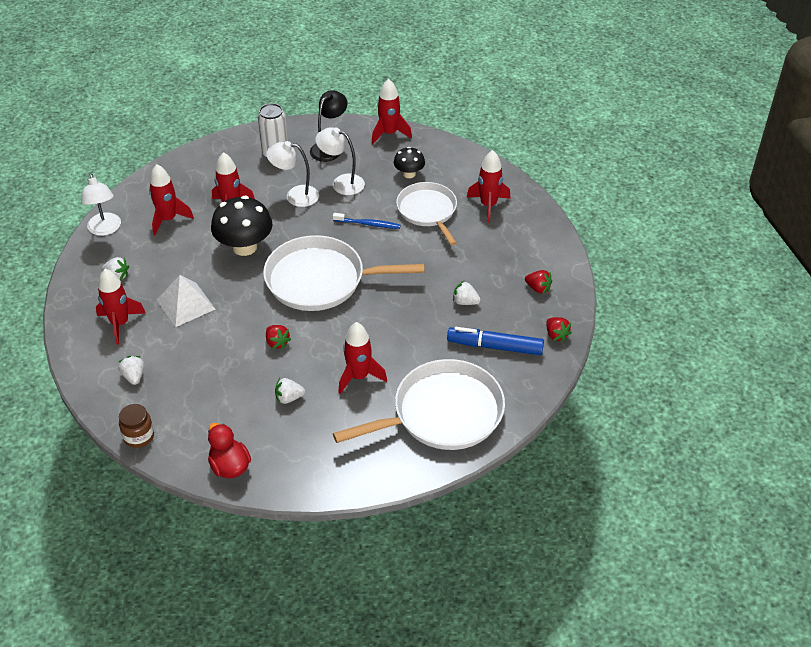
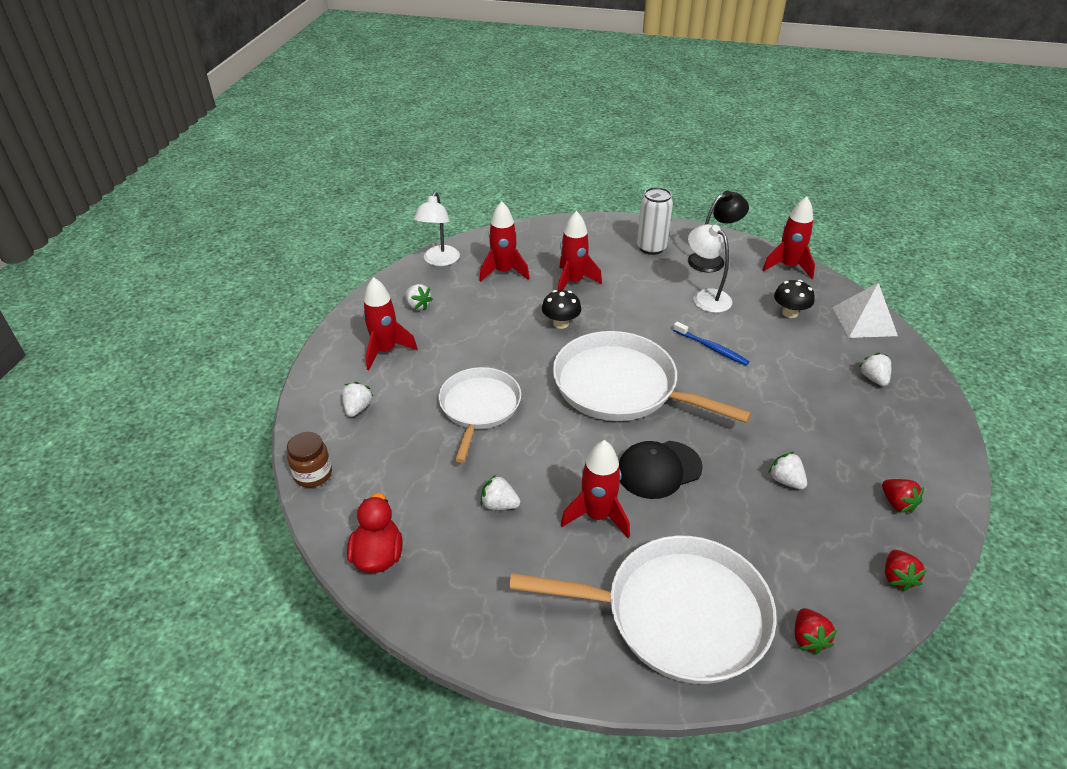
camera: 30 degrees right, 5 degrees down
white pyramid [157,275,216,327] -> white pyramid moved to [832,283,898,338]
black mushroom [211,196,273,256] -> black mushroom [542,290,581,329], size x0.56
white lamp [266,141,319,207] -> none
red strawberry [266,325,291,349] -> red strawberry moved to [795,608,837,654]
white pan [396,182,457,245] -> white pan moved to [438,367,521,463]
blue marker [447,327,544,355] -> none
red rocket [467,150,511,223] -> white strawberry [859,353,891,386]
none -> black cap [619,441,703,499]

